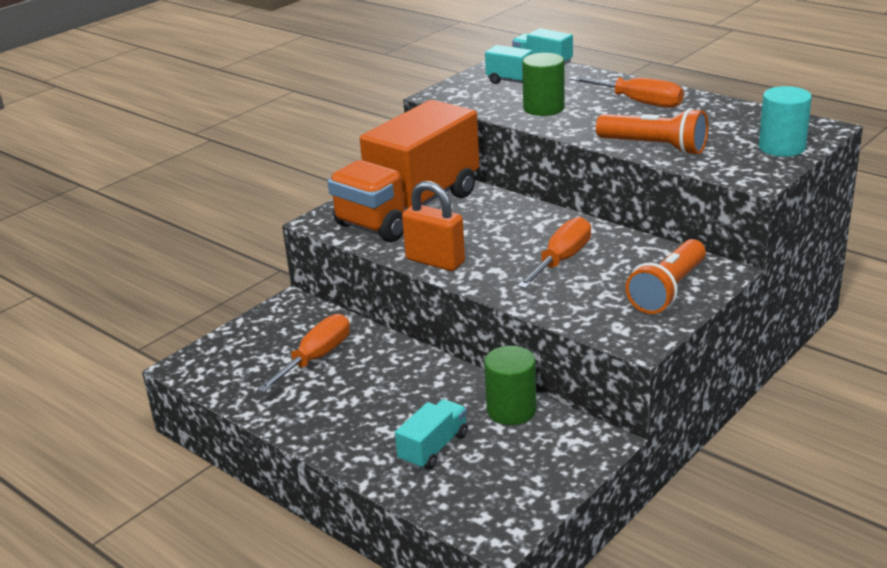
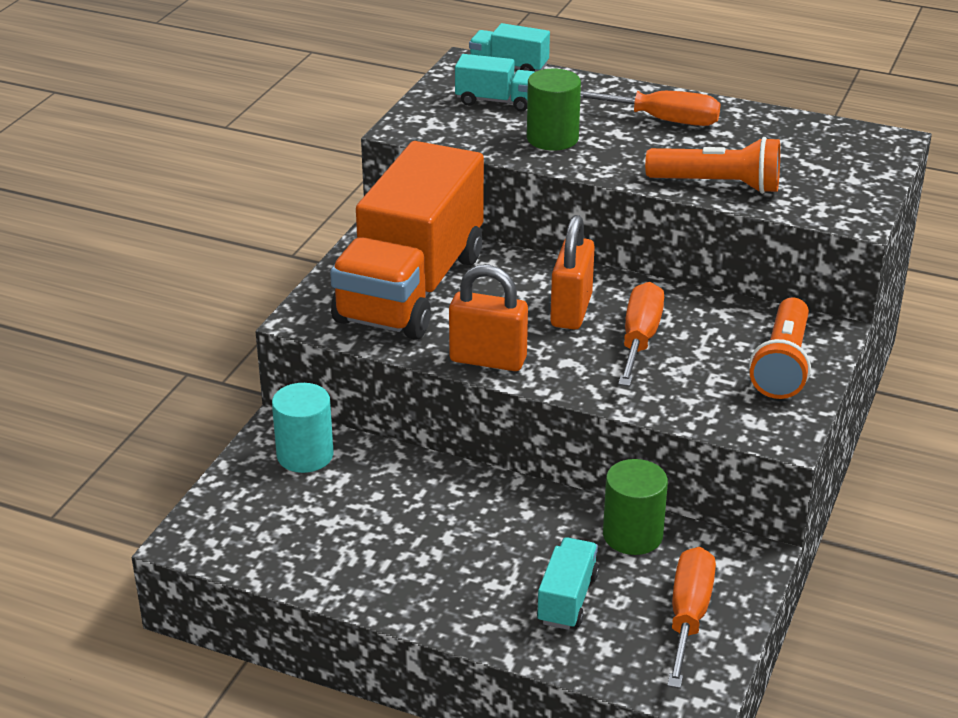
camera: 20 degrees left, 5 degrees up
orange screwdriver [257,314,350,393] -> orange screwdriver moved to [667,547,716,689]
turquoise cylinder [759,86,812,157] -> turquoise cylinder moved to [272,383,334,473]
none -> orange padlock [550,215,595,330]

